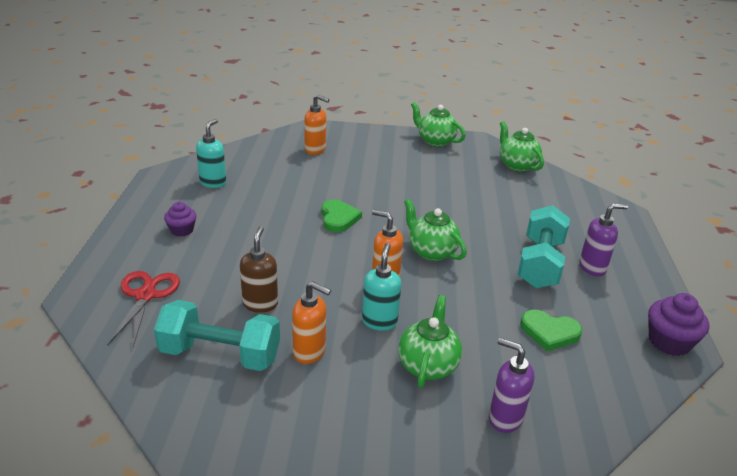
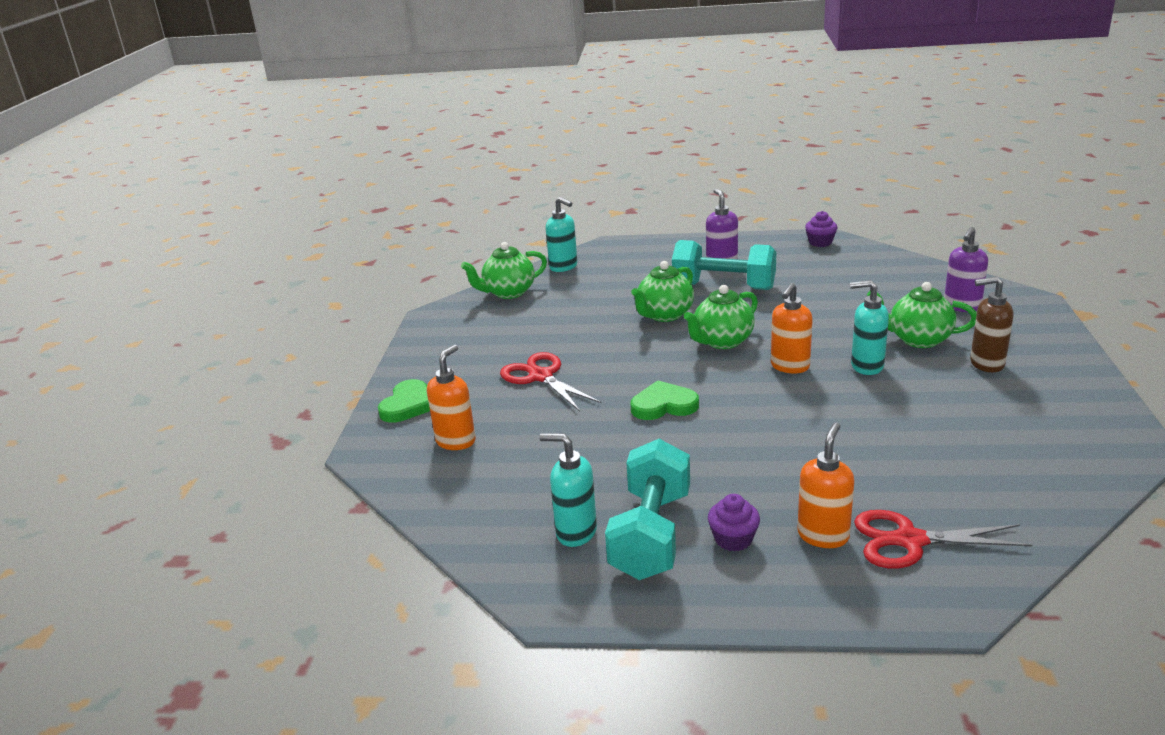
camera: 85 degrees left, 5 degrees down
turquoise dumbbell [154,300,280,371] -> turquoise dumbbell moved to [605,439,690,580]
brown soap dispenser [240,226,278,313] -> brown soap dispenser moved to [970,276,1013,372]
orange soap dispenser [292,282,331,364] -> orange soap dispenser moved to [797,422,854,548]
green teapot [411,102,466,147] -> green teapot moved to [631,261,694,322]
green heart [520,310,582,351] -> green heart moved to [378,379,430,423]
purple cupcake [648,293,709,356] -> purple cupcake [805,211,838,247], size x0.65
none -> red scissors [500,352,601,411]
none -> turquoise soap dispenser [546,197,577,272]

